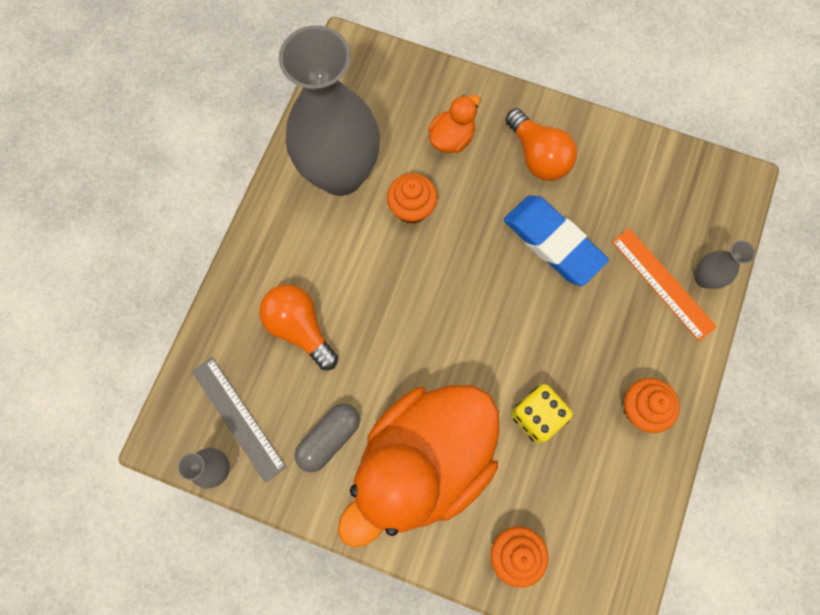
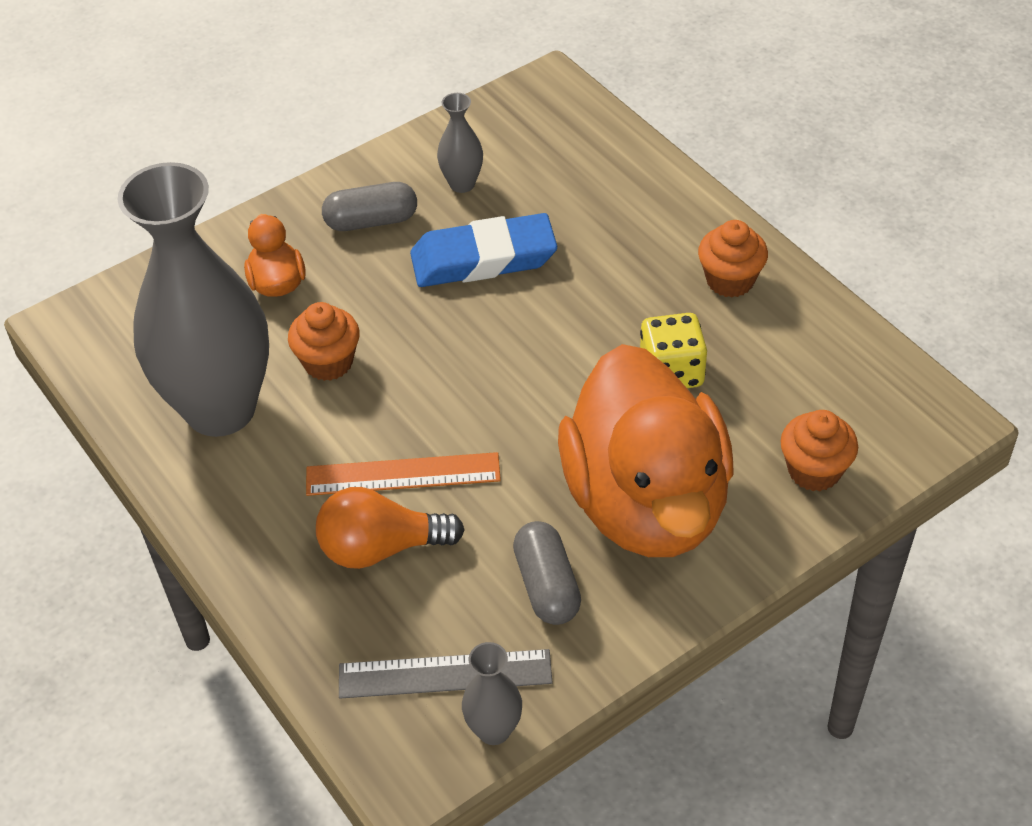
camera: 55 degrees left, 25 degrees down
orange light bulb [506,109,577,181] -> grey capsule [322,182,417,231]
orange ruler [612,228,717,341] -> orange ruler moved to [306,452,501,496]
grey vase [695,240,755,289] -> grey vase moved to [437,93,483,193]

